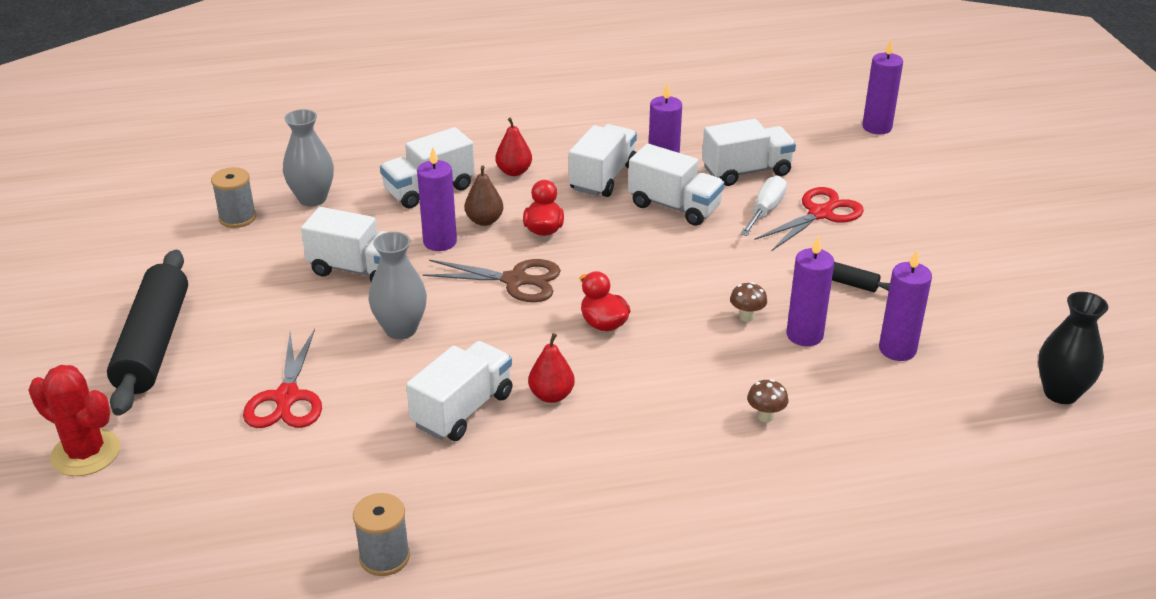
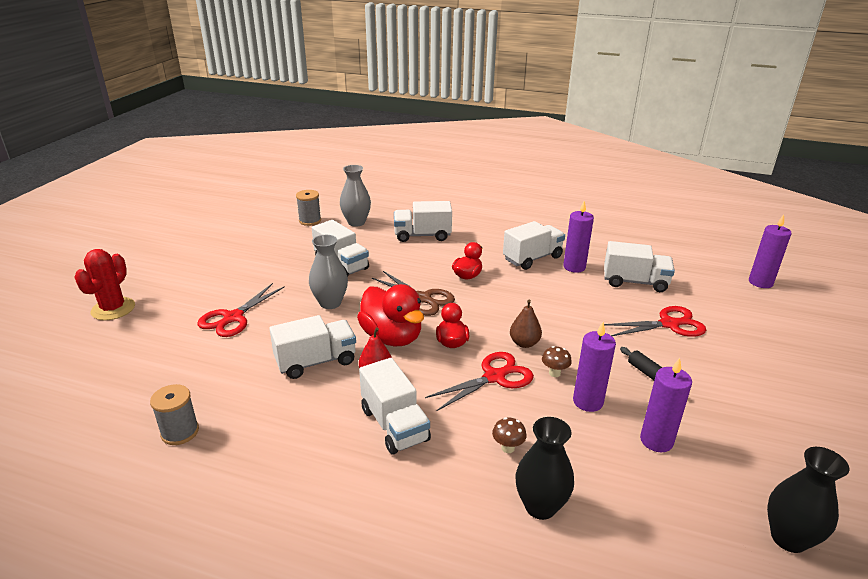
camera: 30 degrees right, 5 degrees down
red cactus [28,365,121,476] -> red cactus turned 45 degrees clockwise [74,249,135,320]
black rolling pin [107,250,188,416] -> none
purple candle [417,147,457,251] -> none
brown pear [465,166,503,226] -> brown pear moved to [510,300,542,348]
red pear [495,118,532,176] -> none
white truck [628,143,725,226] -> white truck moved to [359,358,431,455]
white screwdriver [741,176,787,236] -> none
none -> red duck [357,284,424,346]
none -> red scissors [425,352,534,411]
none -> black vase [516,417,574,520]

